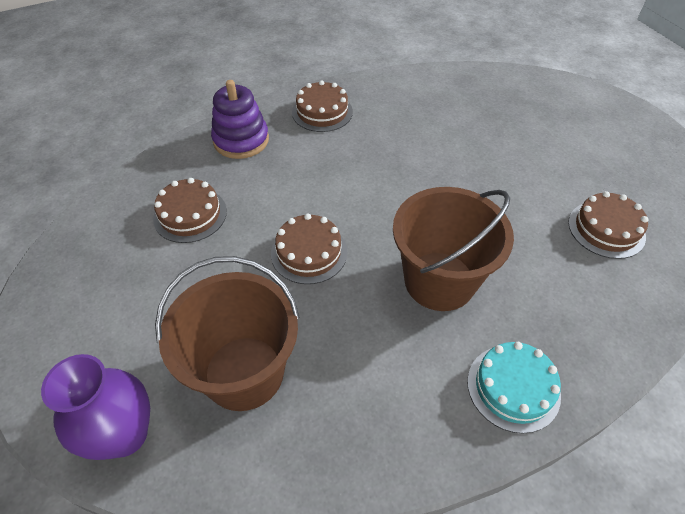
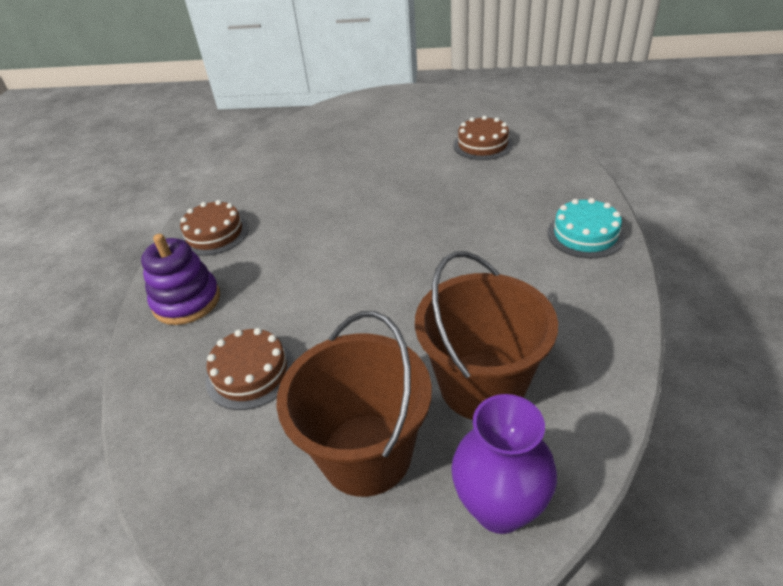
camera: 55 degrees left, 10 degrees down
brown cake [271,213,347,284] -> none
brown bucket [393,187,514,311] -> brown bucket moved to [276,311,432,497]

